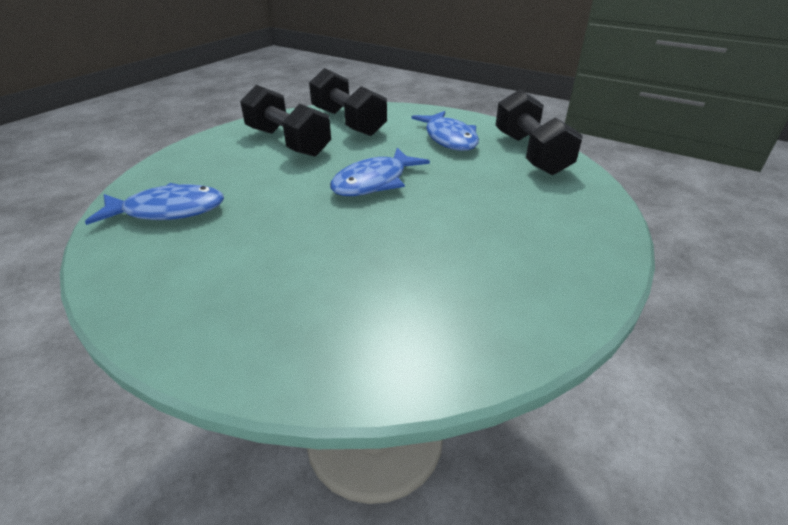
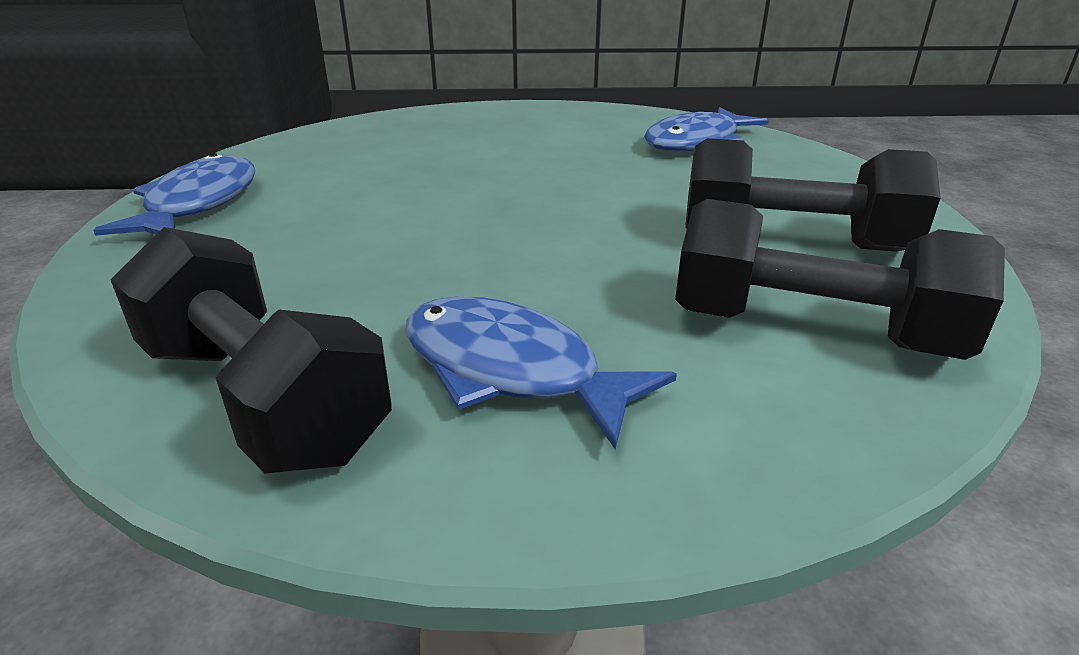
camera: 145 degrees right, 5 degrees down
blue fish [330,148,430,196] -> blue fish moved to [93,153,255,236]

